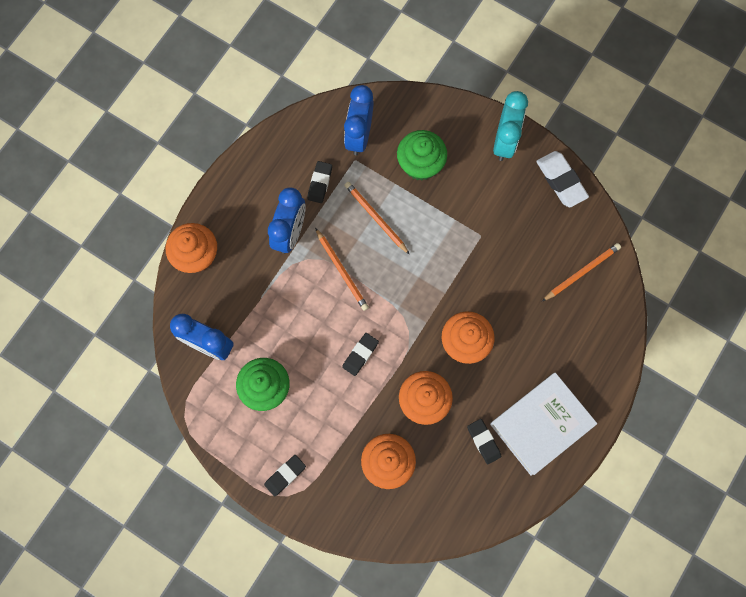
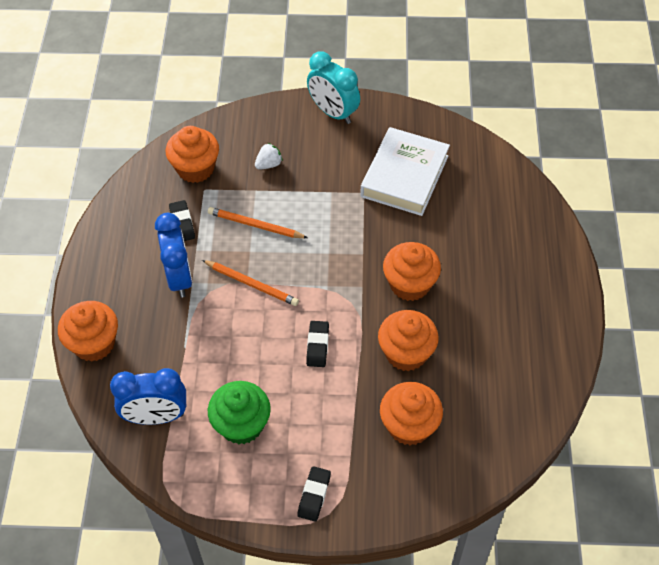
camera: 30 degrees left, 20 degrees down
blue clock [344,85,373,155] -> orange cupcake [166,126,219,183]
green cupcake [397,130,447,181] -> white strawberry [255,143,283,170]
black eraser [467,419,501,464] -> none
white book [490,373,597,476] -> white book moved to [360,127,450,216]
turquoise clock [493,91,528,161] -> turquoise clock turned 150 degrees clockwise [307,51,360,124]
white eraser [536,151,589,207] -> none
orange pencil [542,243,621,301] -> none

